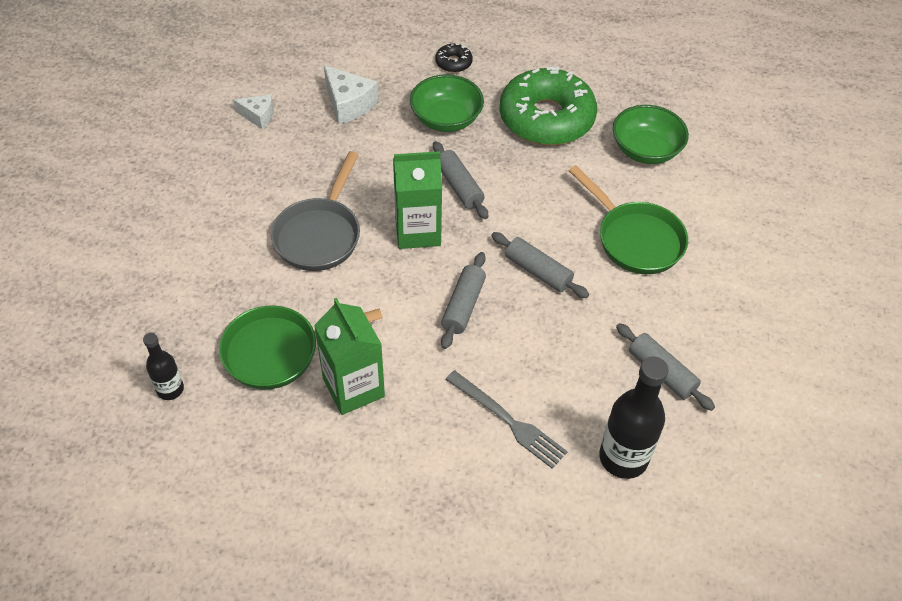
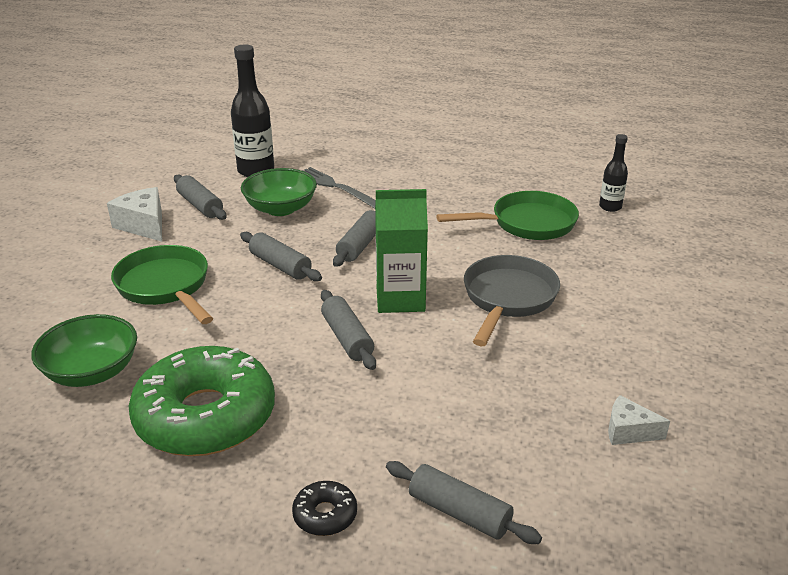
camera: 175 degrees left, 20 degrees down
green carton [314,298,385,415] -> none
white cheese [324,65,378,124] -> white cheese moved to [107,187,162,242]
green bowl [410,74,484,132] -> green bowl moved to [241,168,317,216]
none -> grey rolling pin [386,461,542,544]

